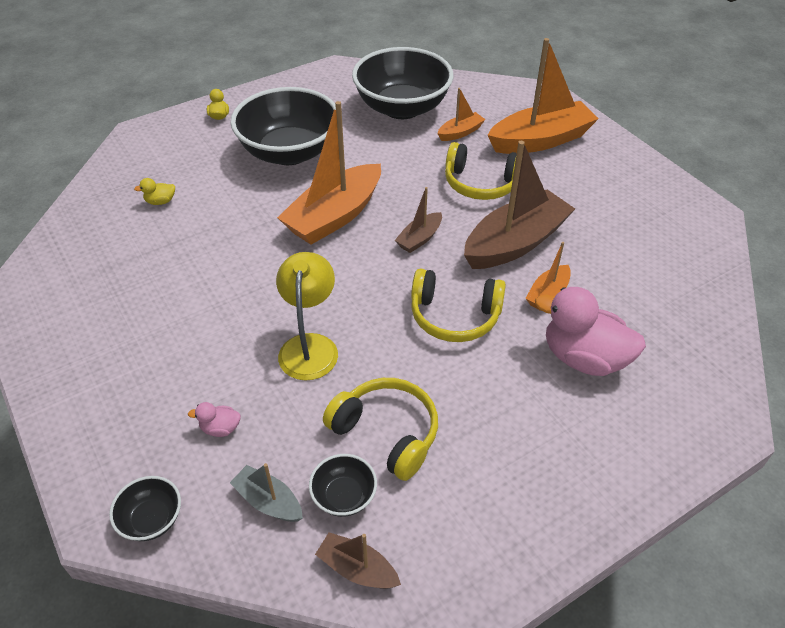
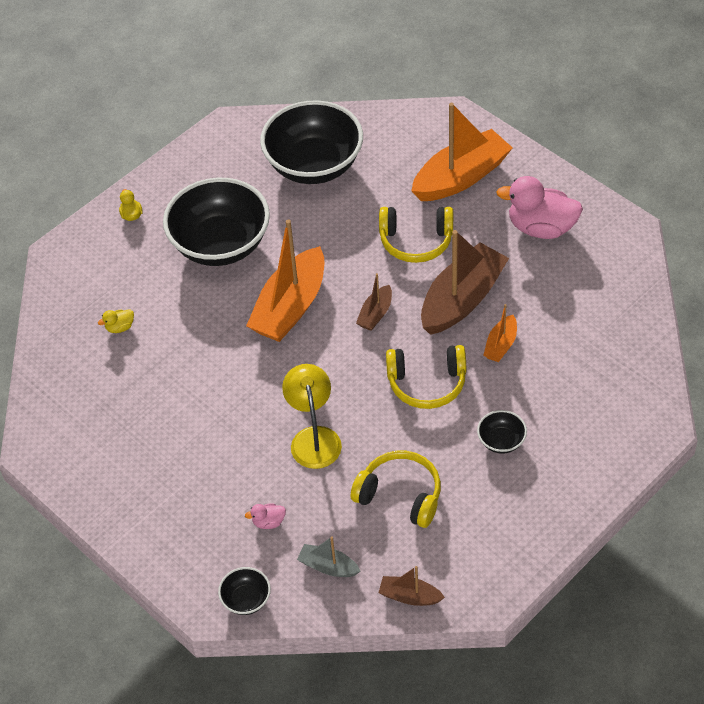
camera: 10 degrees left, 5 degrees up
black bowl [309,454,377,517] -> black bowl moved to [477,410,527,454]
orange boat [437,88,486,141] -> none
pink duck [535,287,646,376] -> pink duck moved to [496,176,583,239]

